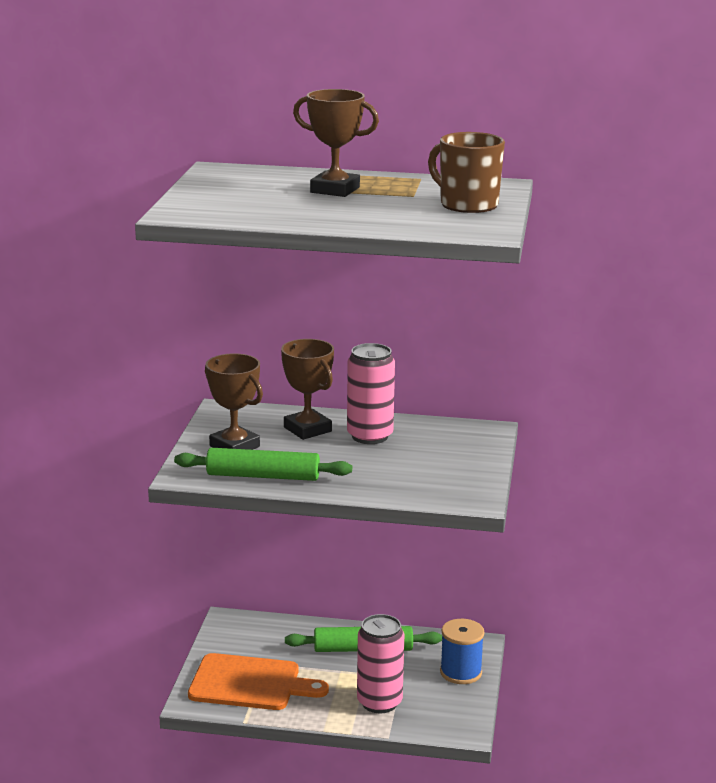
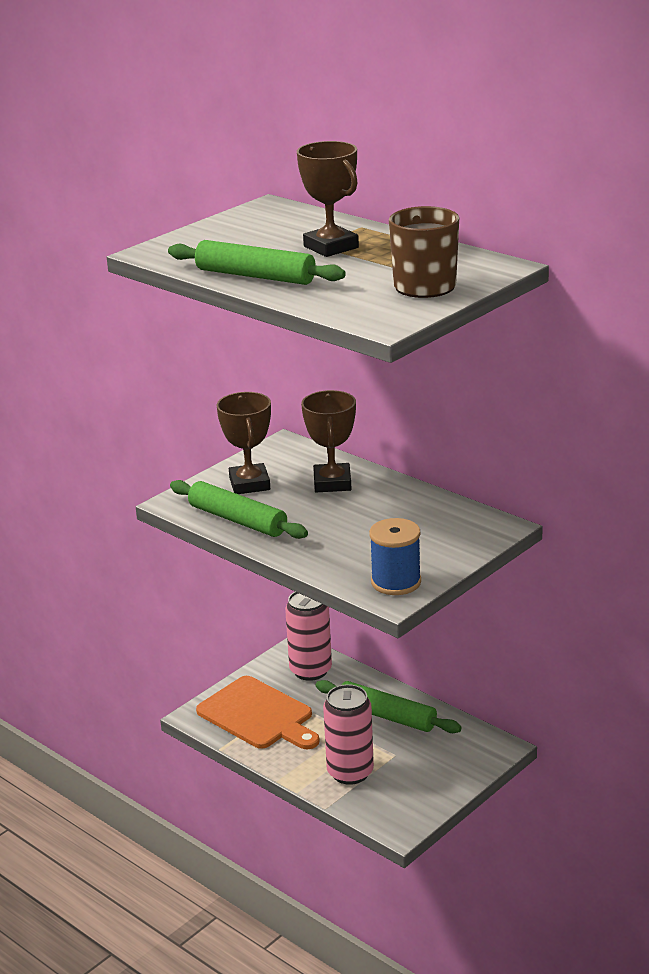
camera: 35 degrees right, 5 degrees up
pink can [347,343,395,444] -> pink can moved to [285,592,332,681]
blue spool [440,619,484,684] -> blue spool moved to [369,518,421,595]
none -> green rolling pin [168,240,346,285]

